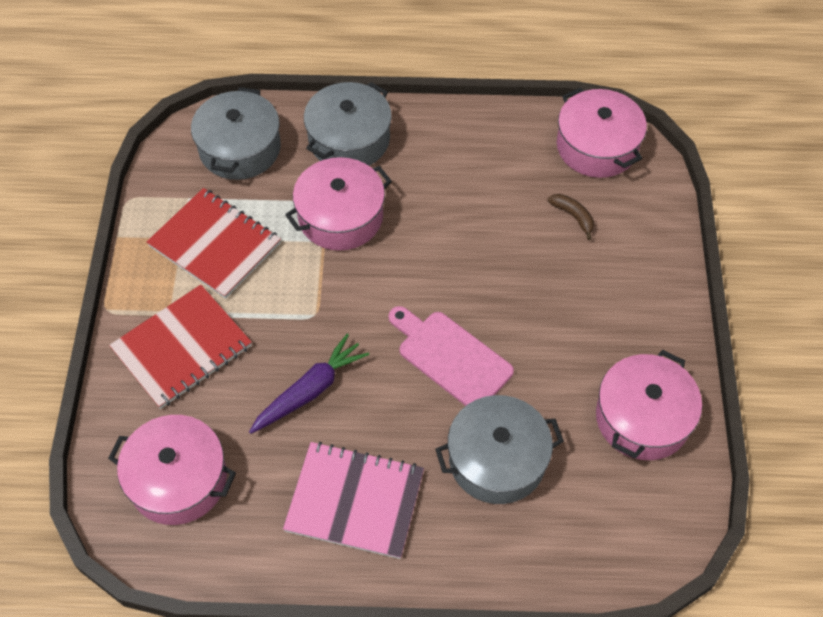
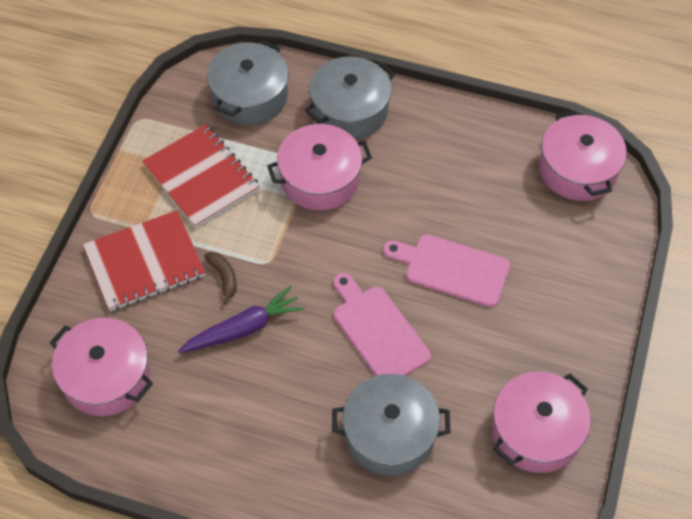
camera: 15 degrees right, 0 degrees up
pink notebook [283,442,424,559] -> none
brown banana [548,194,594,240] -> brown banana moved to [204,252,237,305]
none -> pink cutting board [383,234,510,307]

